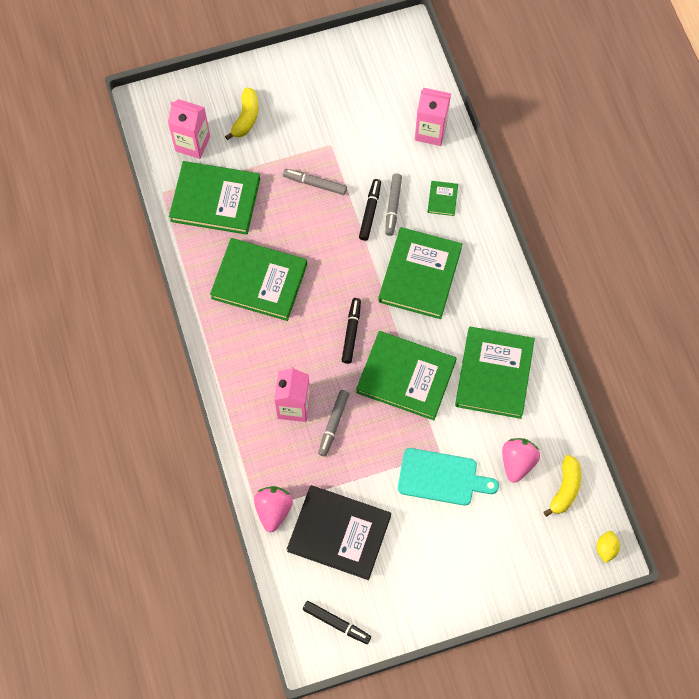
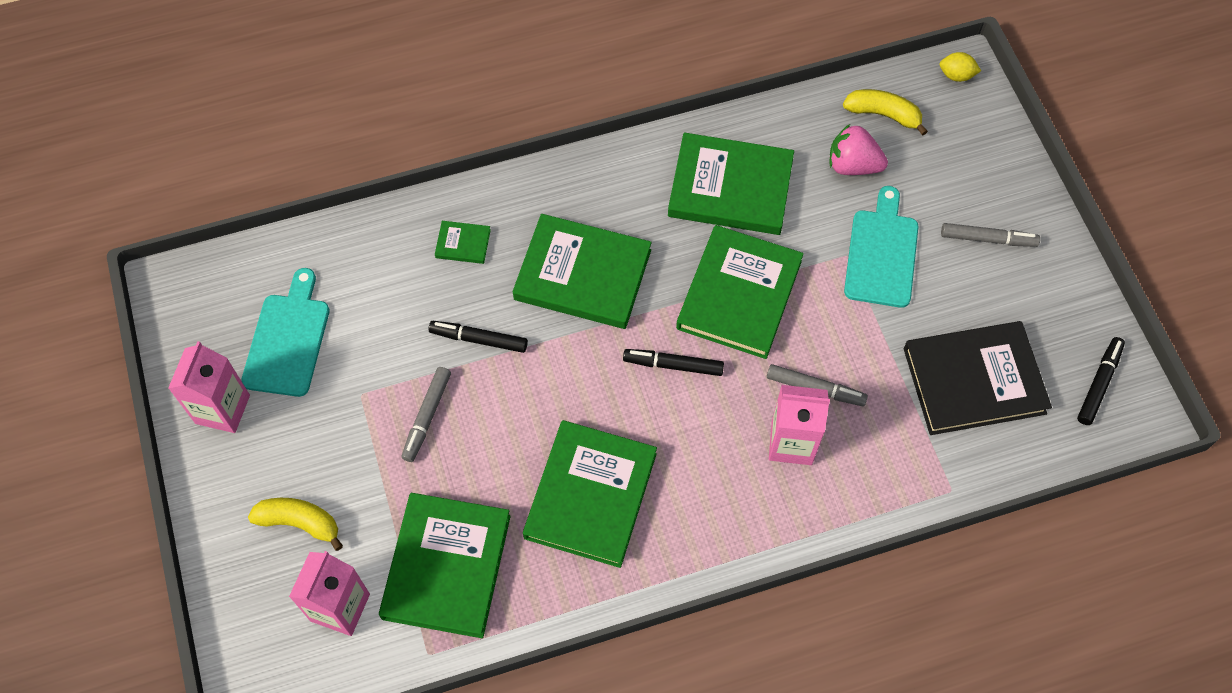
camera: 90 degrees left, 5 degrees down
pink strawberry [254,486,293,532] -> none
black book [287,485,391,580] -> black book turned 60 degrees clockwise [904,321,1052,435]
grey marker [385,173,402,236] -> grey marker moved to [941,223,1040,247]
pink carton [415,88,451,146] -> pink carton moved to [168,341,250,433]
none -> turquoise cutting board [241,268,330,397]

